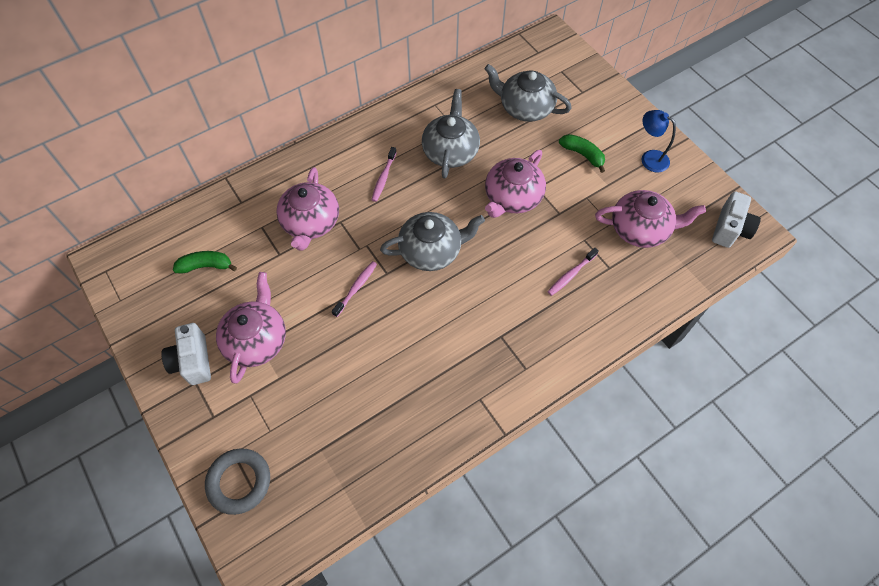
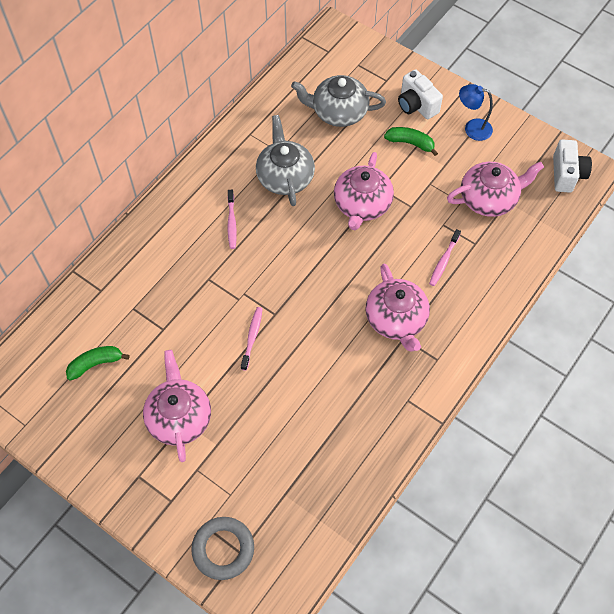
camera: 20 degrees left, 0 degrees up
white camera [161,323,211,385] -> white camera moved to [398,69,443,119]
pink teapot [276,167,339,251] -> pink teapot moved to [366,264,430,352]
grey teapot [380,212,485,271] -> none

